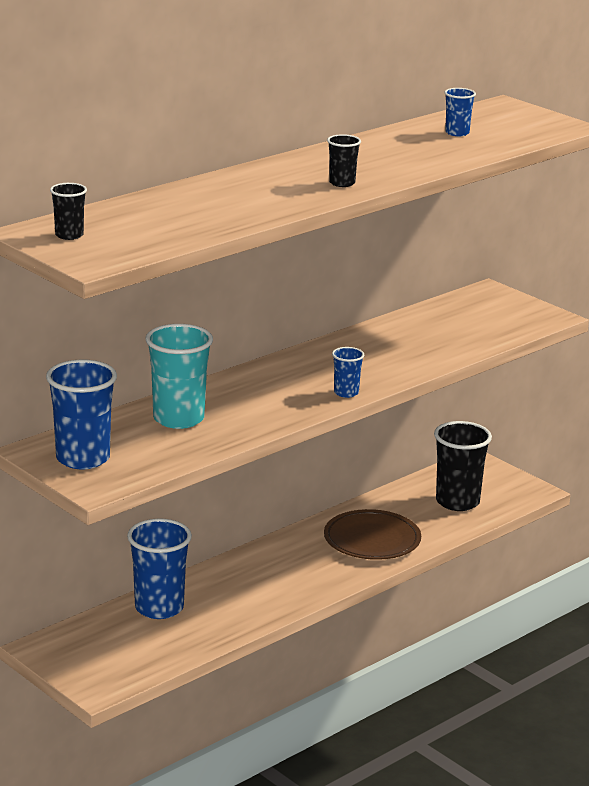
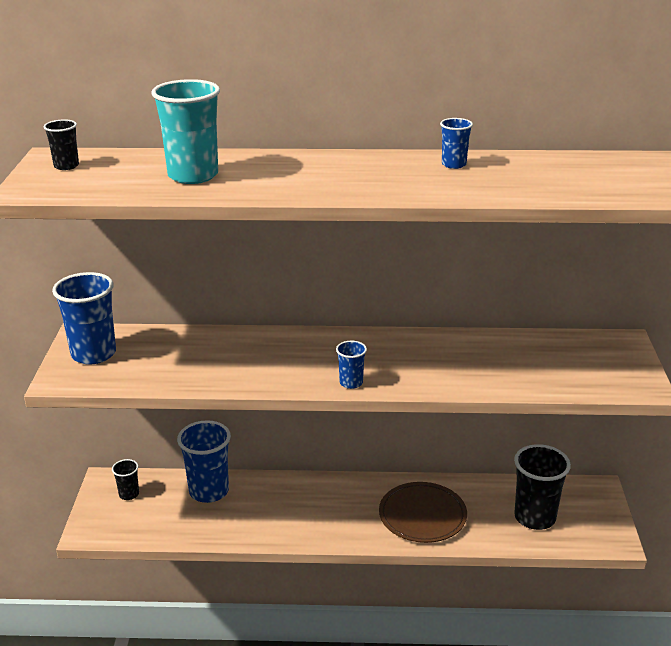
camera: 45 degrees right, 5 degrees up
turquoise cup [146,324,213,429] -> turquoise cup moved to [151,79,220,184]
black cup [327,134,361,187] -> black cup moved to [112,459,139,500]
blue cup [444,88,476,136] -> blue cup moved to [440,118,473,169]

